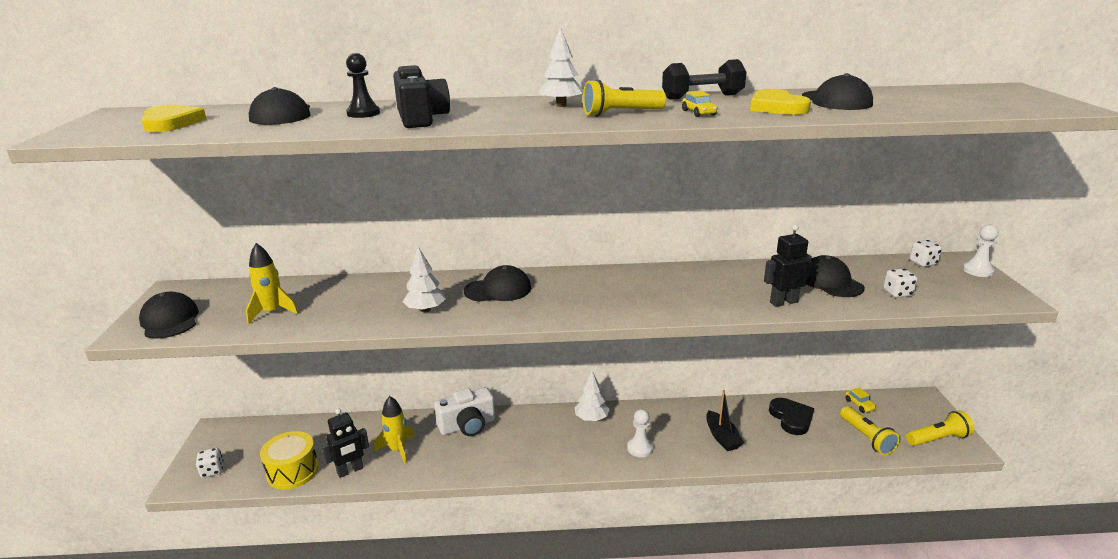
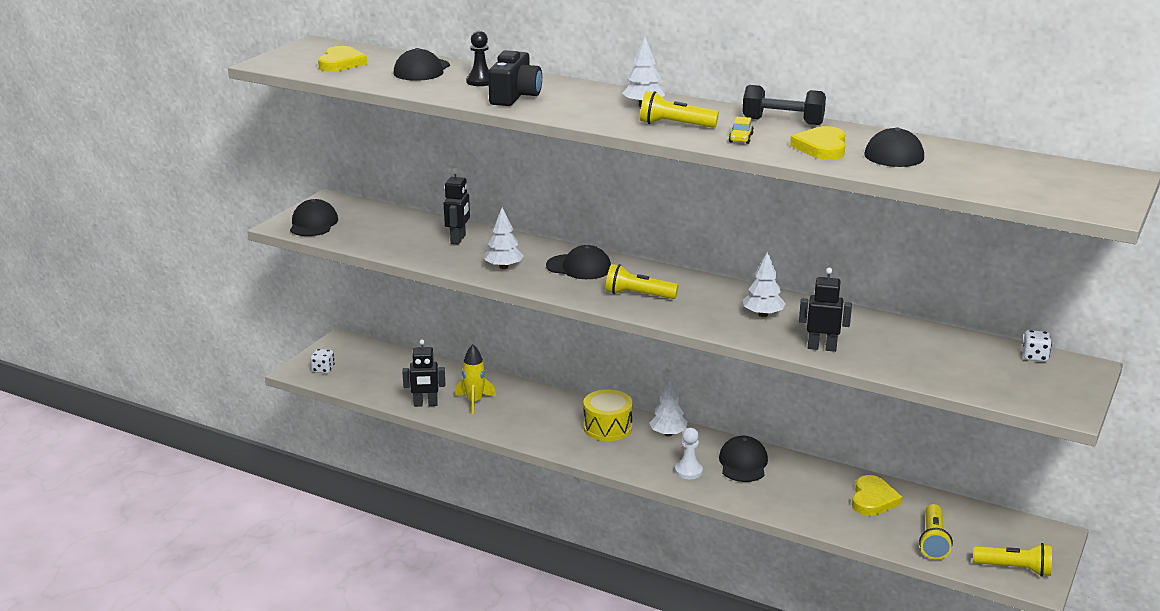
camera: 30 degrees right, 0 degrees up
yellow rocket [246,243,299,324] -> none
yellow drum [260,431,319,490] -> yellow drum moved to [583,389,633,441]
white camera [434,387,495,436] -> none
black boat [706,390,744,451] -> none
black heart [769,398,814,435] -> yellow heart [852,475,903,516]
black cap [806,255,865,297] -> black cap moved to [719,436,768,482]
yellow car [845,387,877,413] -> none
white dice [883,269,918,298] -> none
white pawn [963,225,999,277] -> none
none -> black robot [444,168,470,245]
none -> yellow flashlight [606,264,678,299]
none -> white tree [743,251,786,317]

